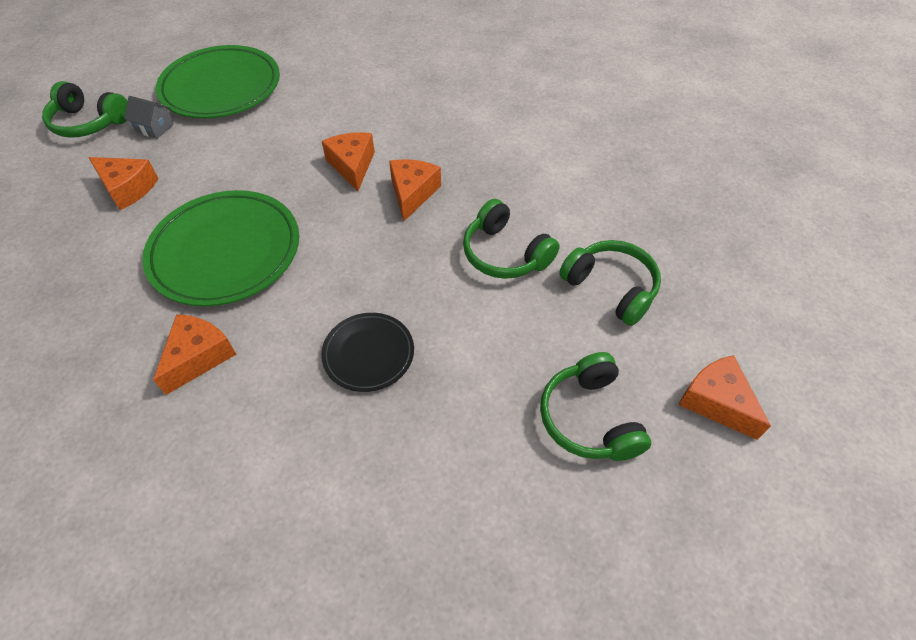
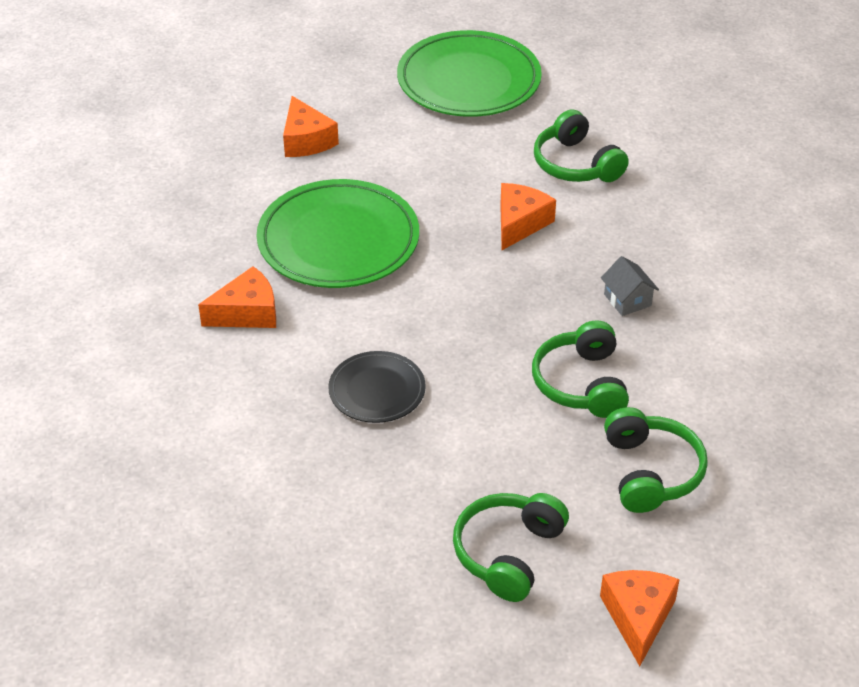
camera: 40 degrees right, 10 degrees down
green headphones [42,81,128,138] -> green headphones moved to [534,109,629,182]
grey house [124,96,174,139] -> grey house moved to [601,256,659,316]
orange cheese [389,159,441,221] -> none

